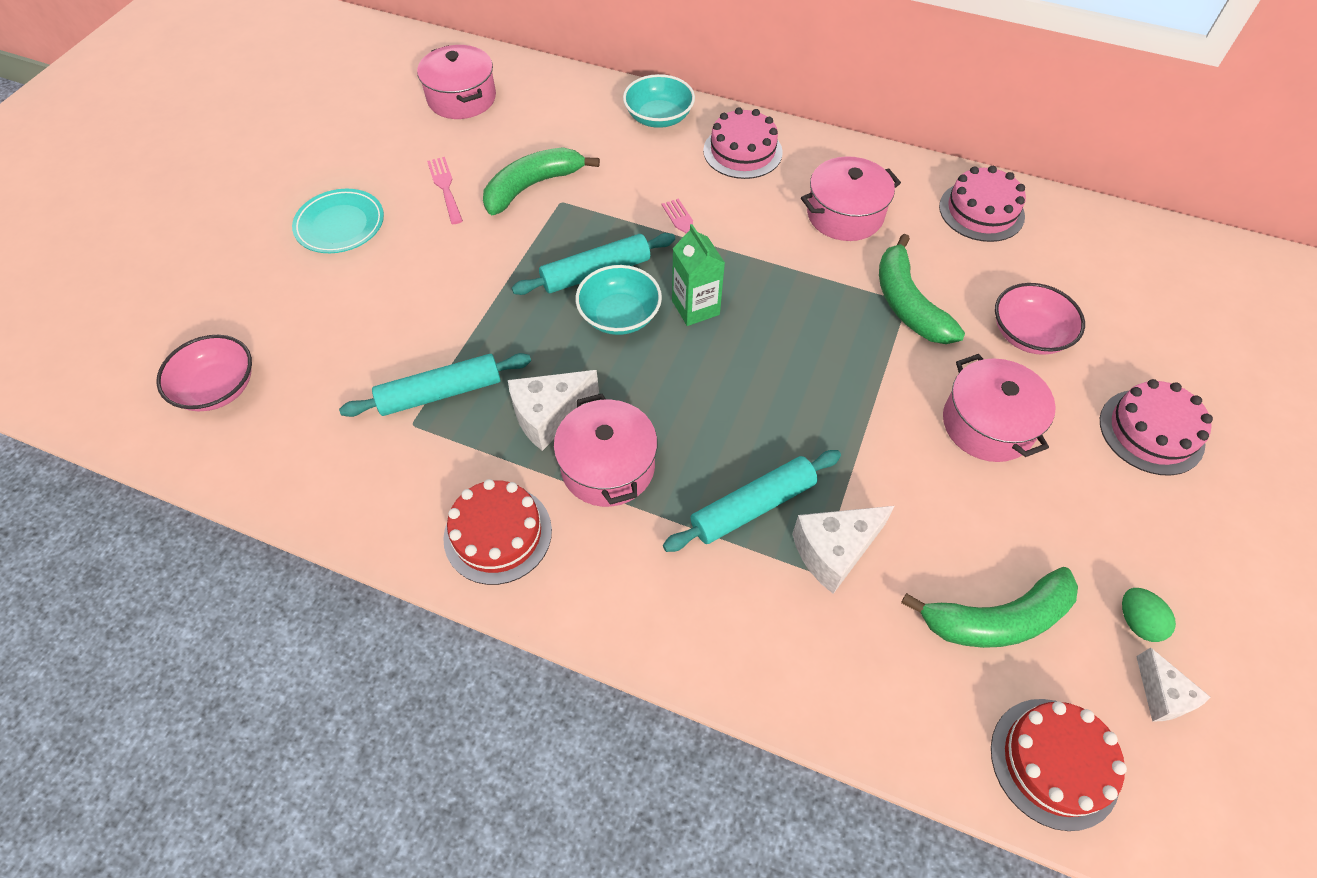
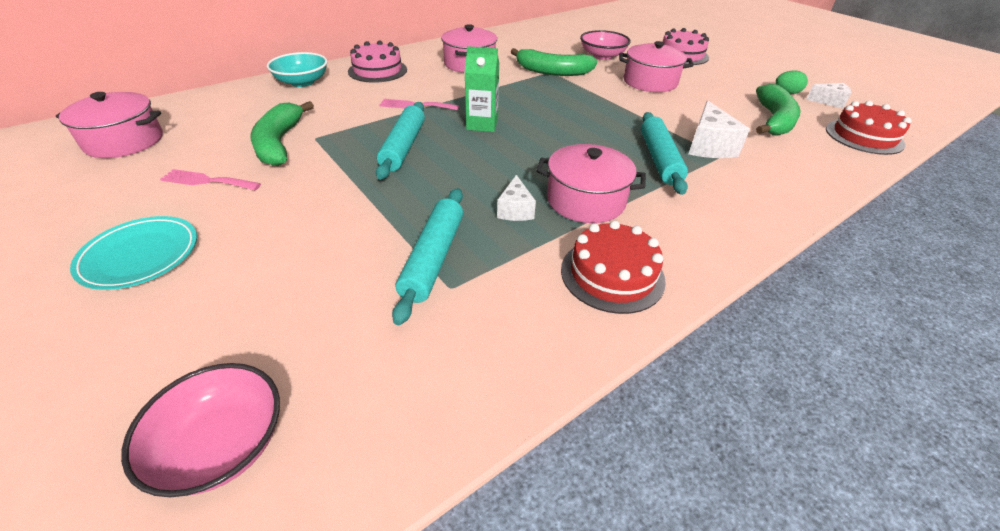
camera: 60 degrees left, 15 degrees down
white cheese [508,370,599,451] -> white cheese [497,175,536,221], size x0.62
turquoise bowl [576,265,662,335] -> none
pink cake [939,166,1026,242] -> none

